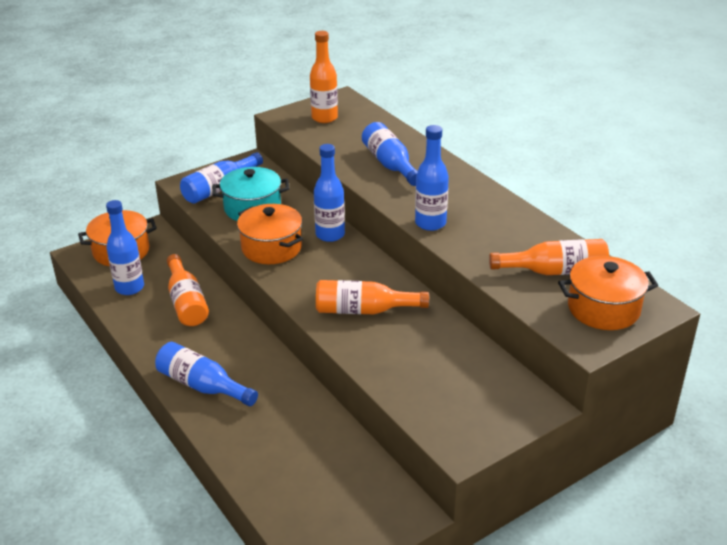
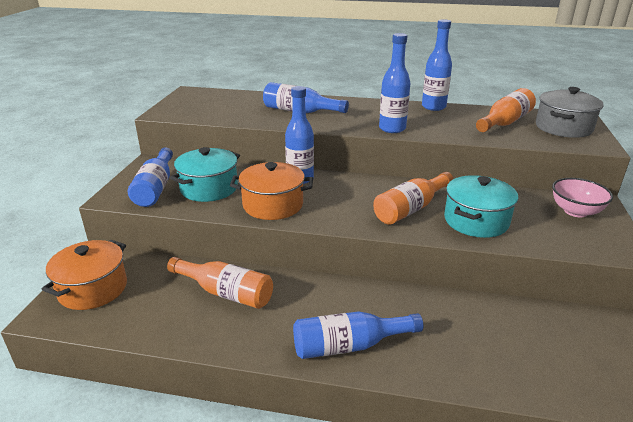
camera: 45 degrees left, 5 degrees down
blue bottle [106,200,144,295] -> blue bottle moved to [422,19,452,111]
orange bottle [310,31,338,123] -> none
orange pot [558,256,658,330] -> grey pot [536,87,604,138]
none -> turquoise pot [444,175,518,238]
none -> pink bowl [552,178,613,217]

